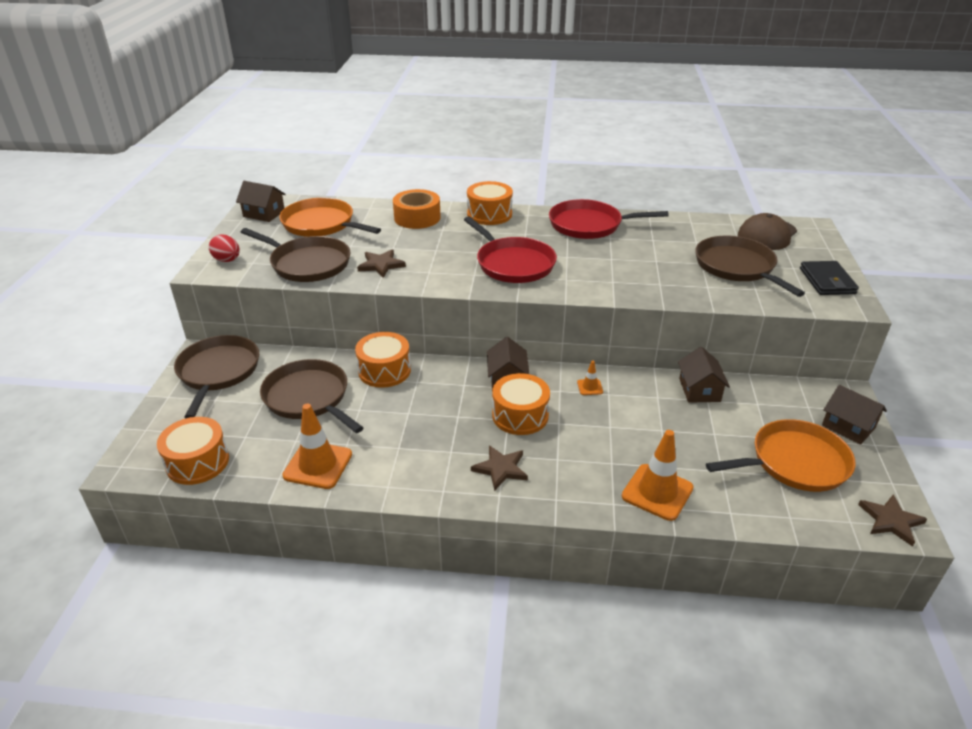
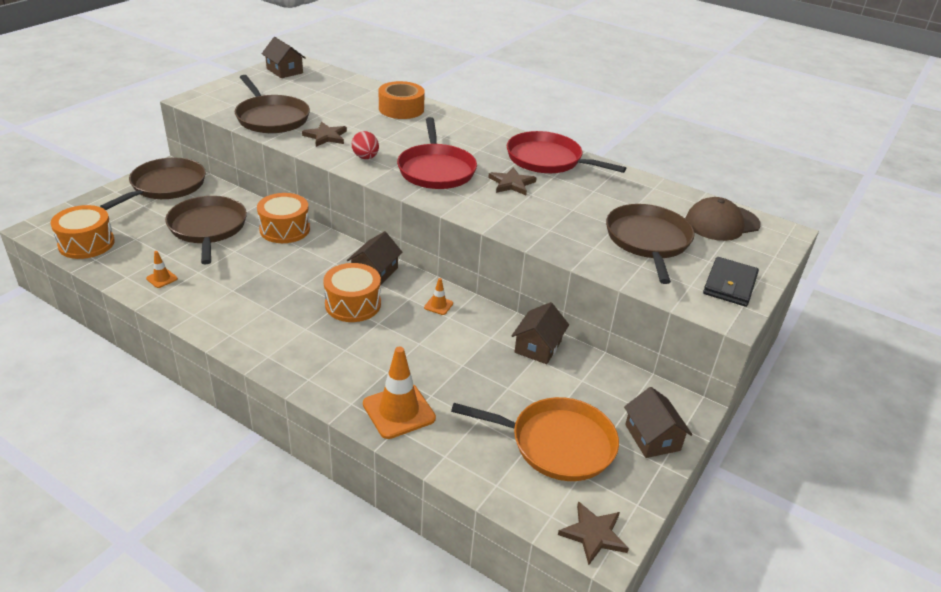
camera: 25 degrees right, 0 degrees up
red egg [209,235,239,262] -> red egg moved to [352,131,379,159]
orange pan [279,198,381,237] -> none
orange traffic cone [282,403,352,489] -> orange traffic cone [146,251,178,288], size x0.47
orange drum [467,181,513,225] -> none
brown star [471,445,528,491] -> brown star moved to [488,167,537,195]

